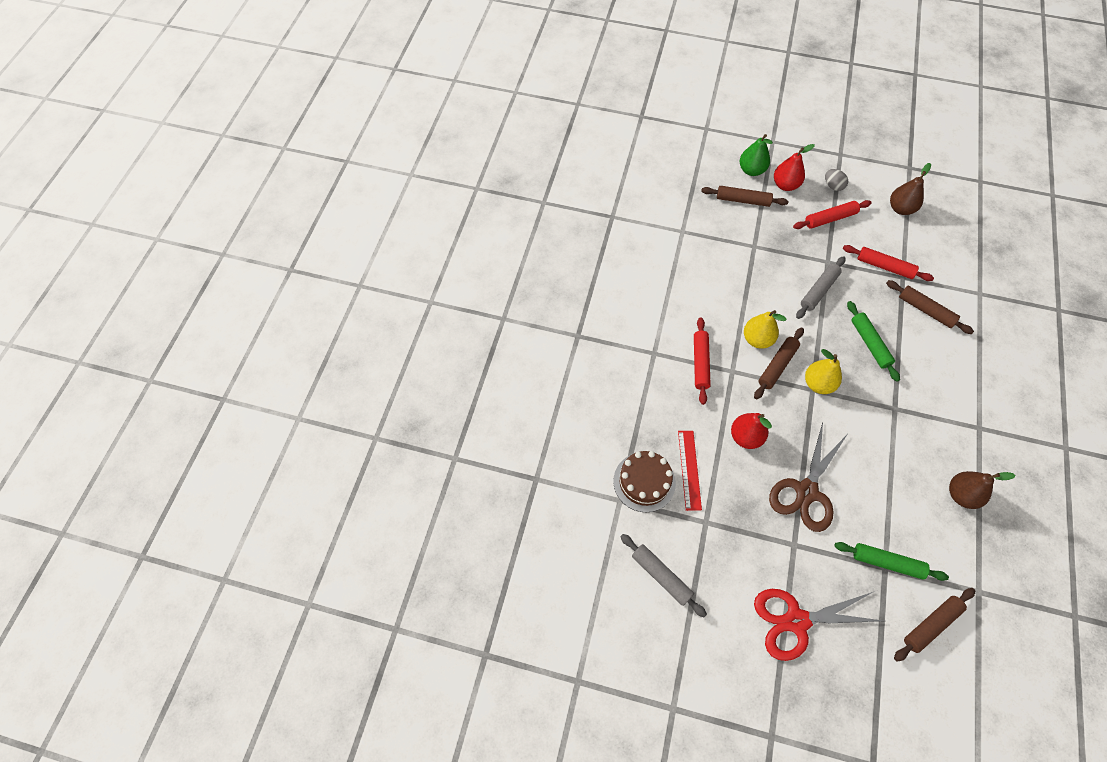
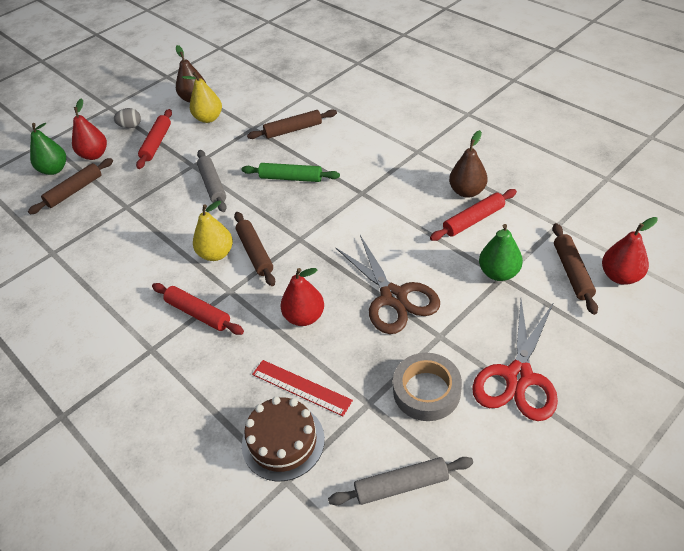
camera: 55 degrees left, 15 degrees down
yellow pear [805,349,842,394] -> yellow pear moved to [182,72,222,123]
green rolling pin [835,542,949,581] -> green pear [479,224,523,281]
red rolling pin [843,245,934,281] -> red rolling pin moved to [430,189,517,241]
none -> grey tape [393,353,462,421]
none -> red pear [602,217,658,285]

